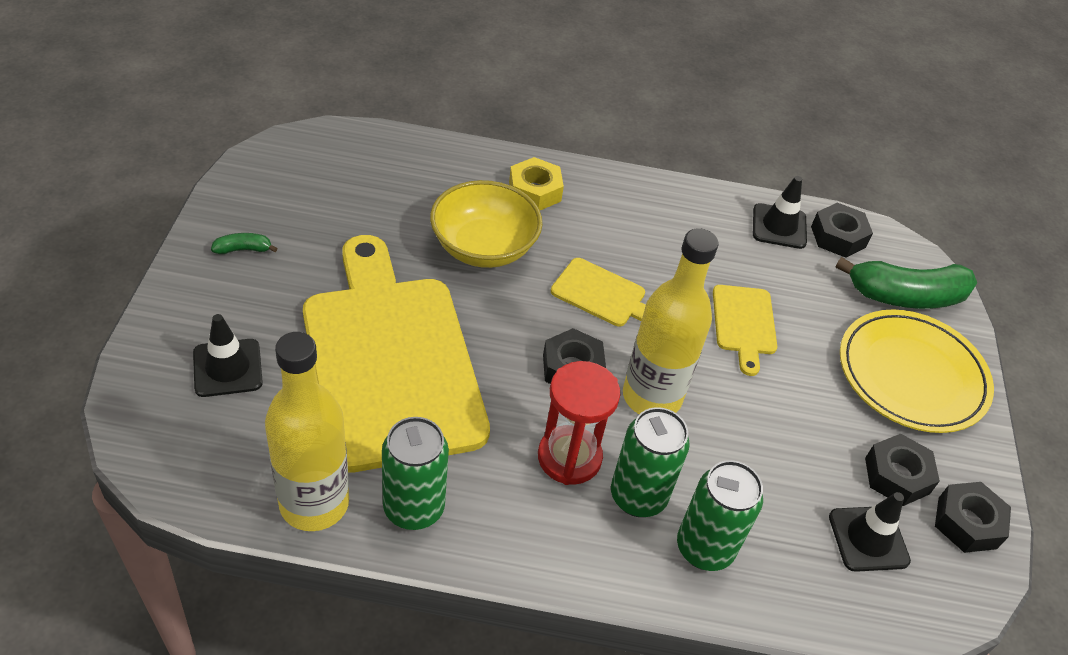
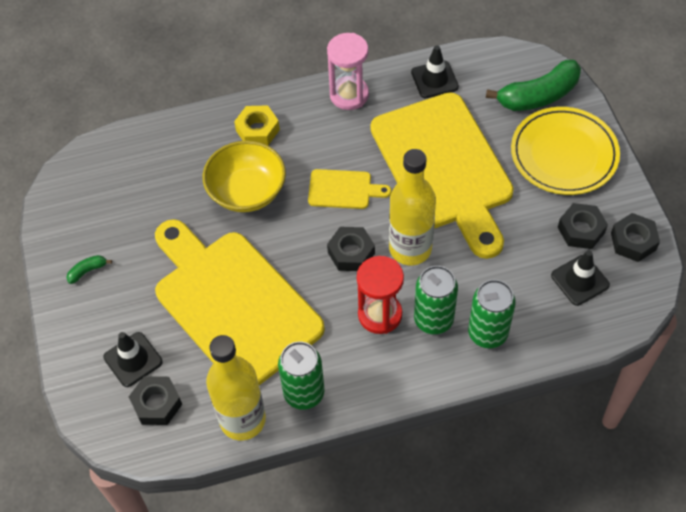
camera: 15 degrees left, 10 degrees up
yellow cutting board [713,285,777,376] -> yellow cutting board [370,92,514,259], size x2.39
black nut [811,202,873,258] -> black nut moved to [129,376,182,425]
none -> pink hourglass [327,33,369,110]

